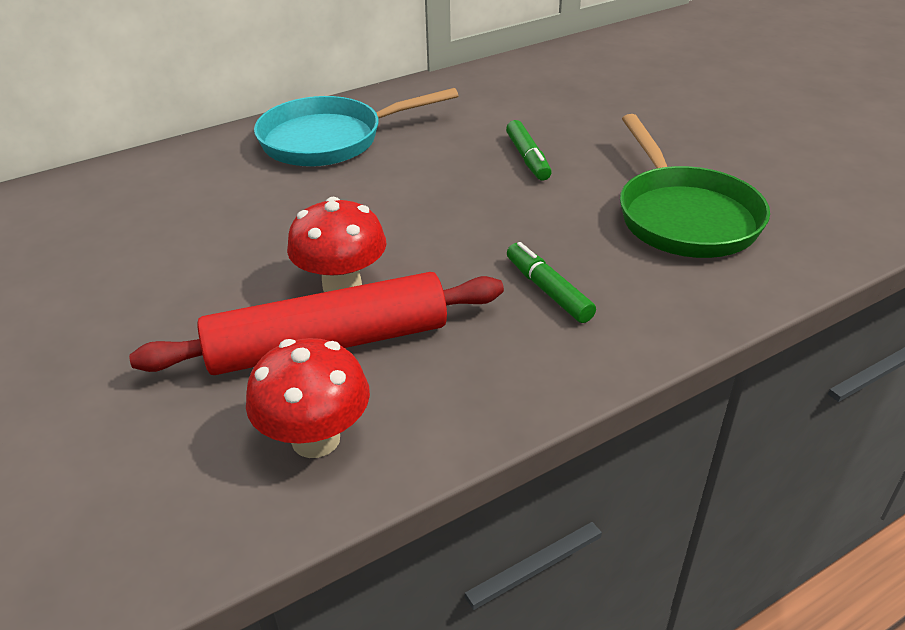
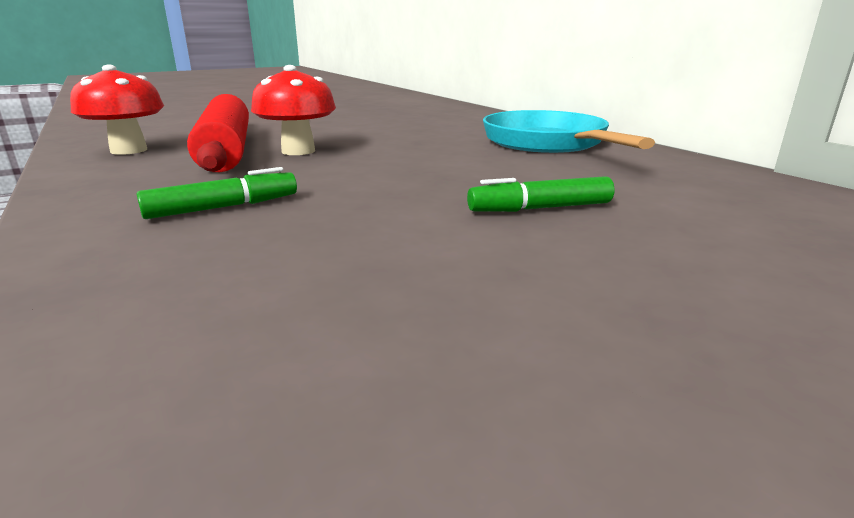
camera: 90 degrees right, 15 degrees down
green pan [620,114,770,258] -> none

